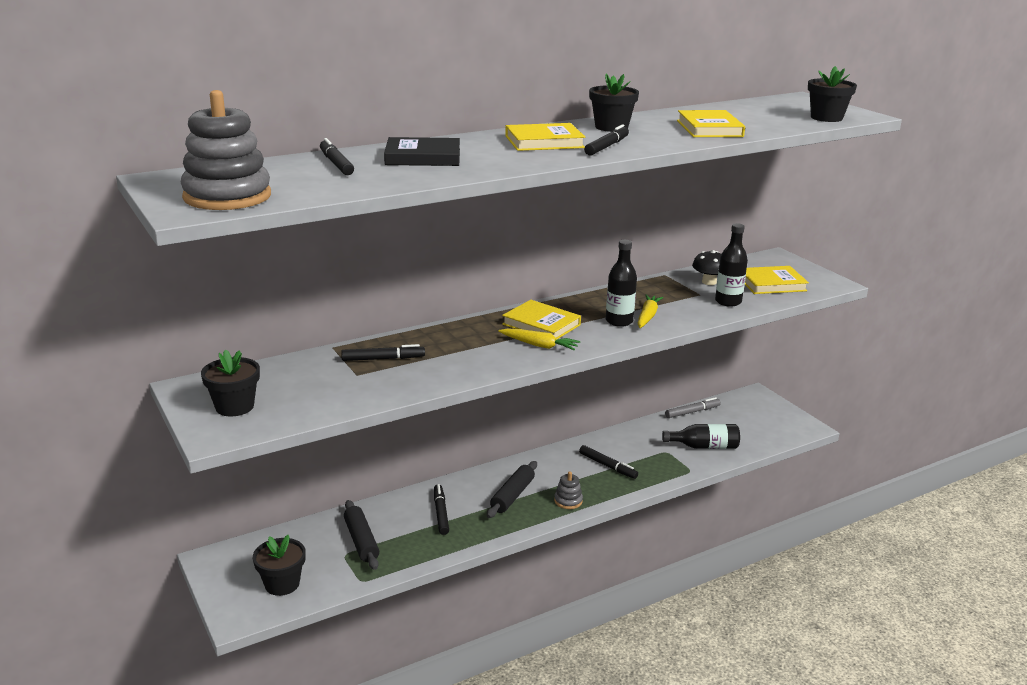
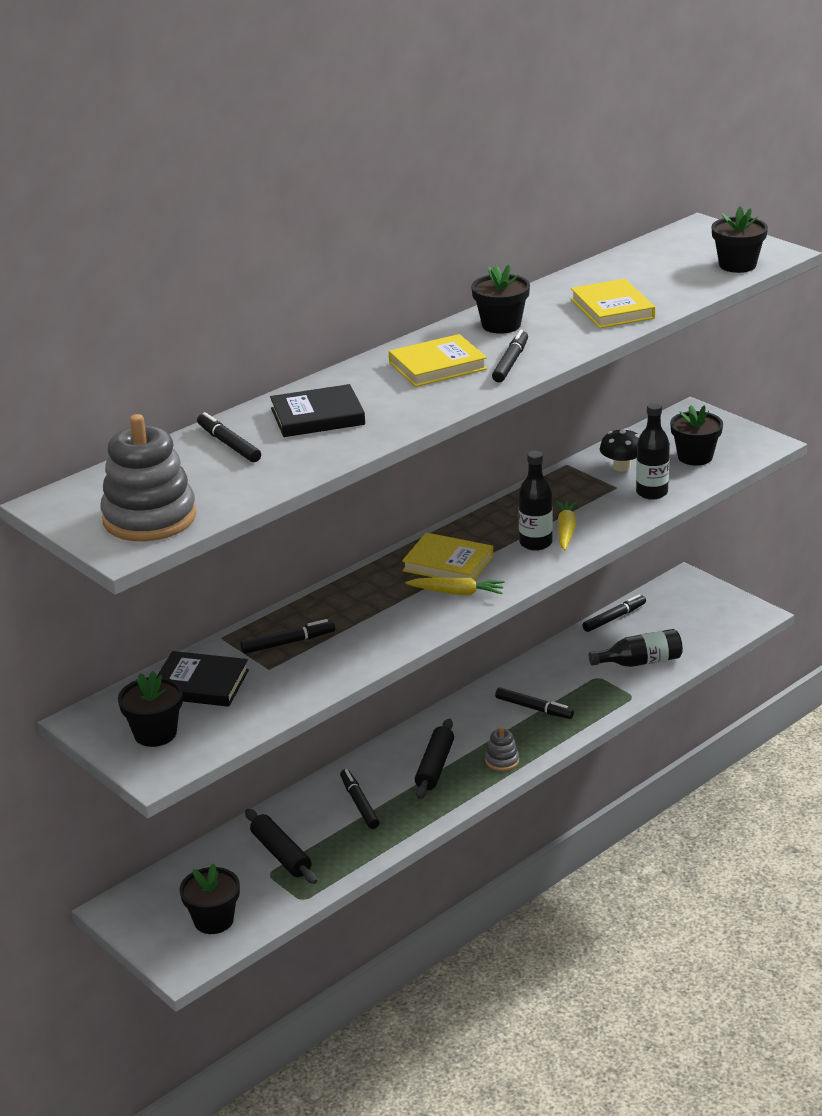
camera: 10 degrees left, 5 degrees up
grey marker [665,397,721,418] -> black marker [583,594,646,632]
yellow book [745,266,809,294] -> black flower pot [670,405,723,466]
none -> black book [157,651,249,707]

